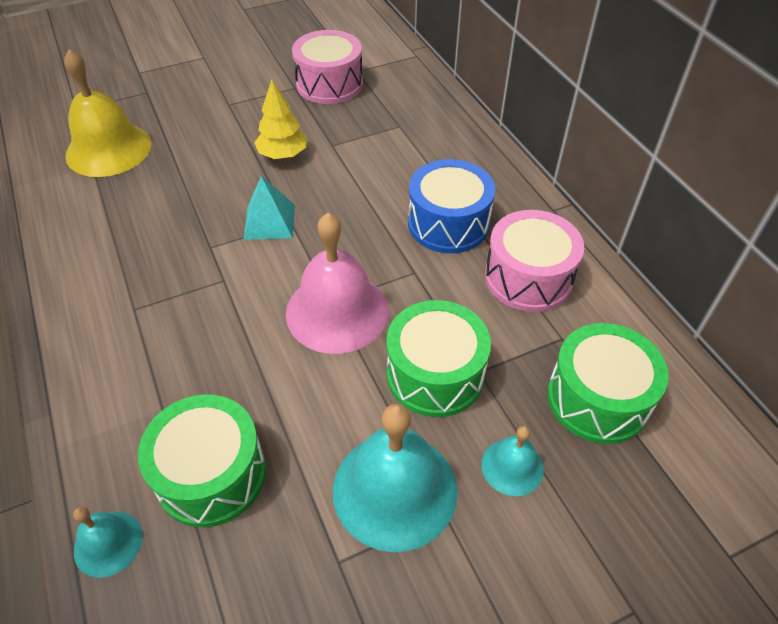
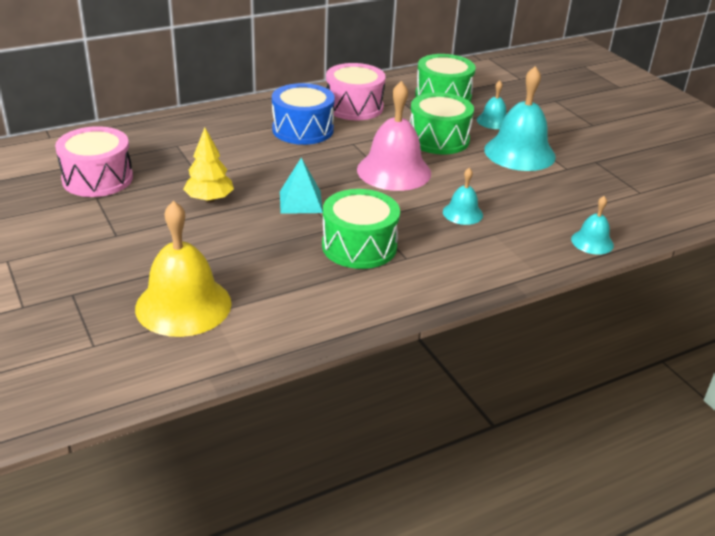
camera: 95 degrees left, 15 degrees down
green drum [138,394,266,527] -> green drum moved to [322,189,400,269]
none -> turquoise bell [443,168,483,225]

